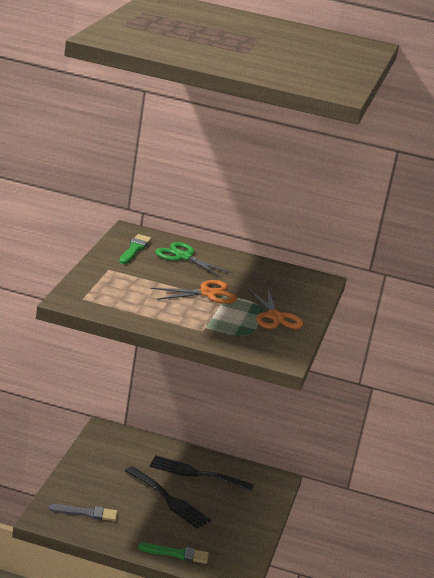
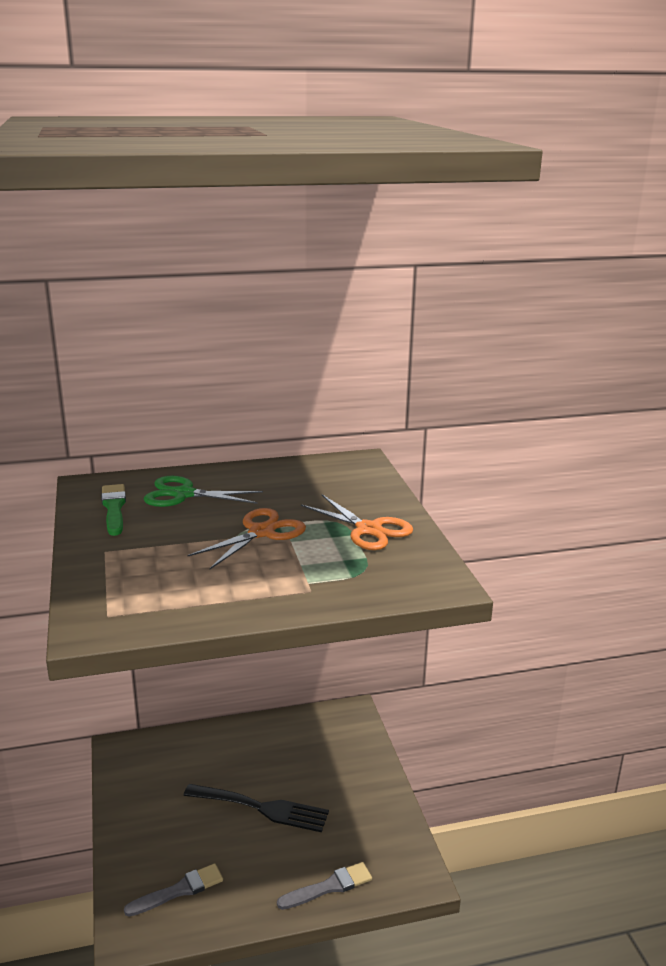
camera: 25 degrees left, 0 degrees up
green brush [138,543,209,564] -> grey brush [277,862,372,910]
black fork [149,455,254,491] -> none

